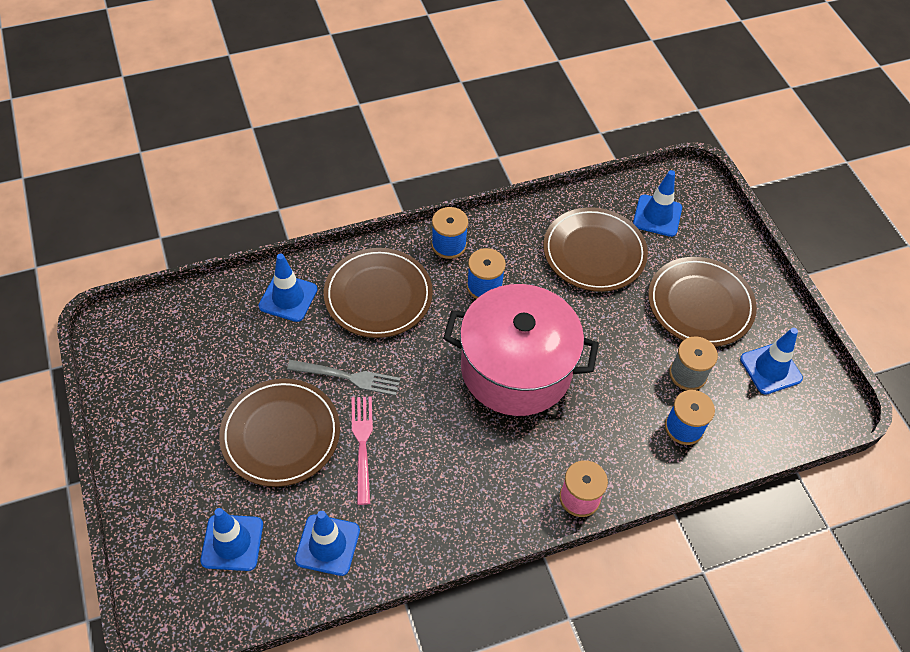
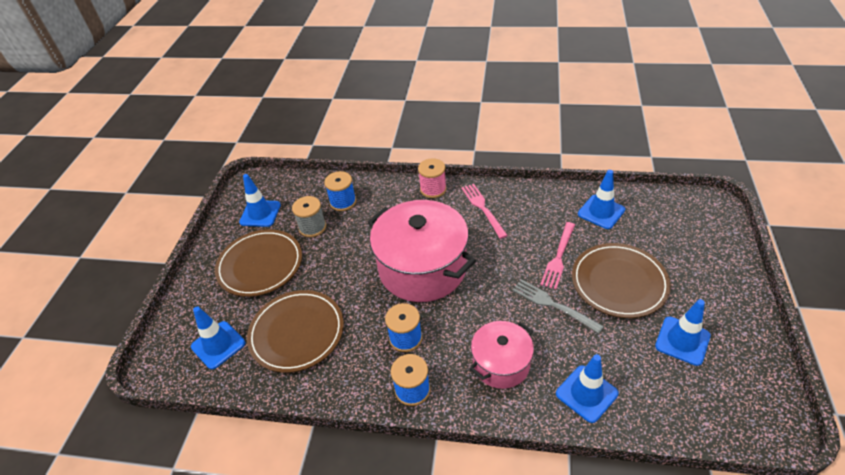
camera: 145 degrees left, 10 degrees down
blue traffic cone [200,508,263,571] -> blue traffic cone moved to [655,299,711,366]
brown plate [324,248,433,338] -> pink pot [470,321,534,389]
none -> pink fork [461,184,508,239]

